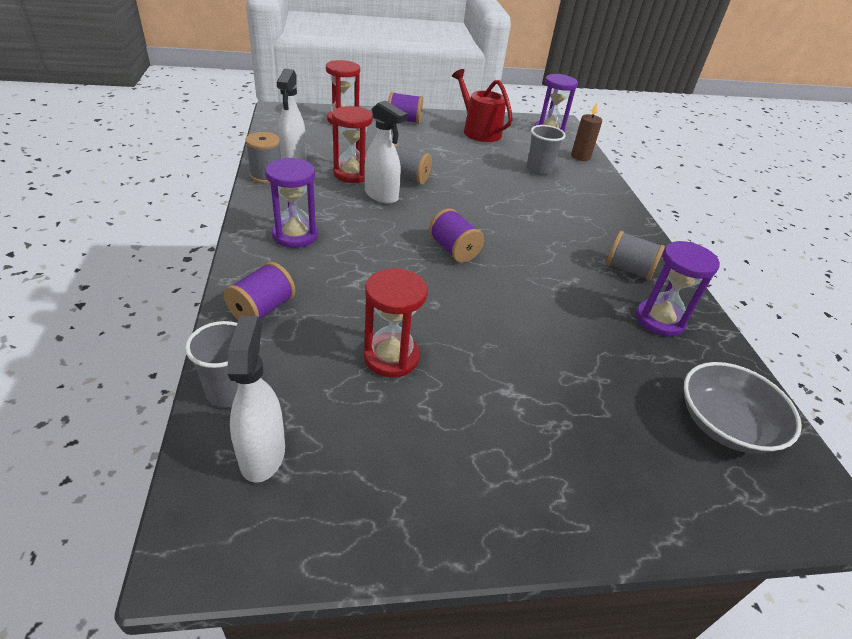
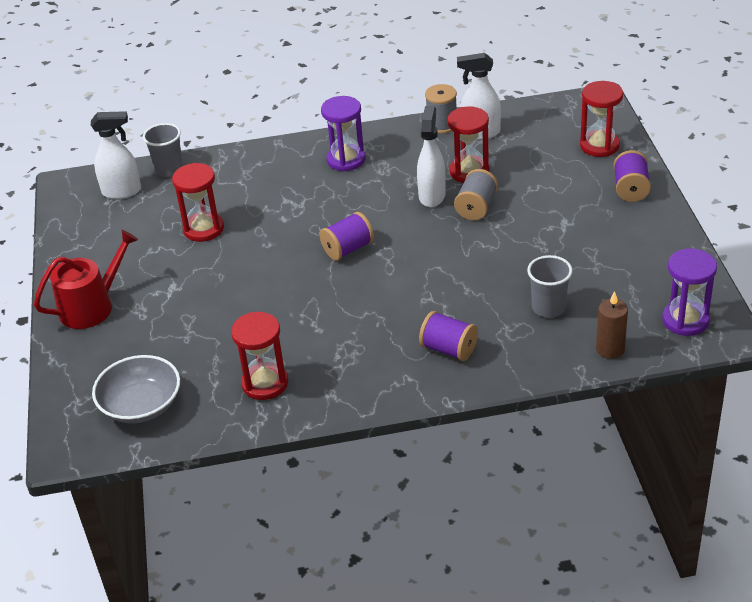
camera: 95 degrees right, 0 degrees up
purple spool [224,262,295,320] -> purple spool moved to [419,311,478,361]
white spray bottle [364,100,407,204] -> white spray bottle turned 150 degrees clockwise [417,106,446,207]
red watering can [452,69,513,142] -> red watering can moved to [34,230,138,329]
grey spool [606,231,665,280] -> none
purple hourglass [636,241,720,337] -> red hourglass [231,312,288,400]

